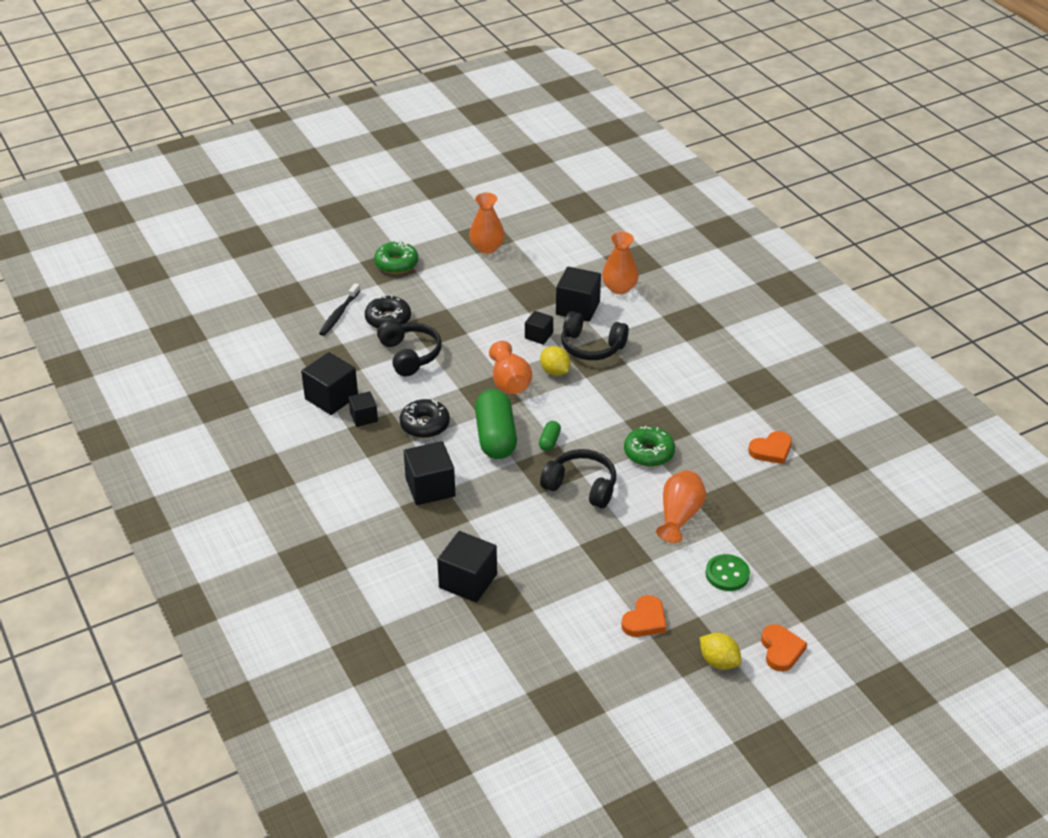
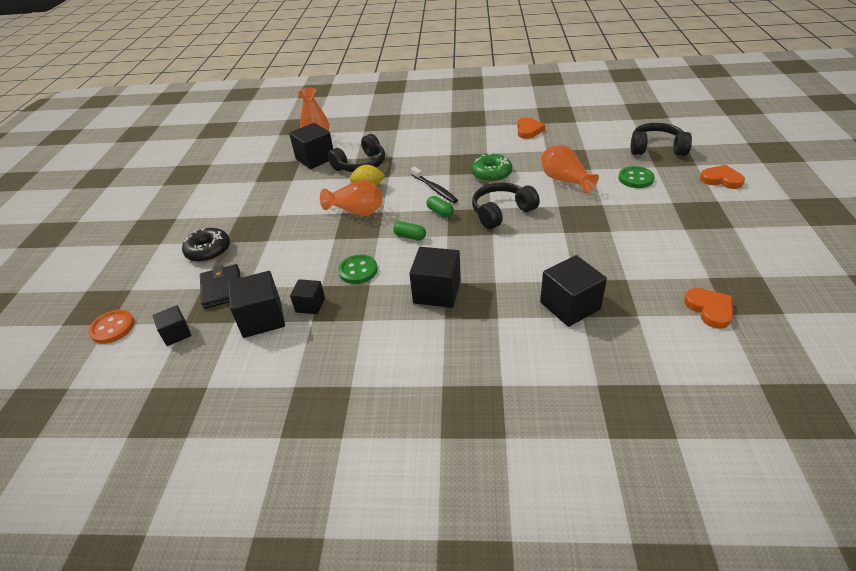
camera: 55 degrees left, 0 degrees up
black toothbrush [319,283,360,336] -> black toothbrush moved to [411,167,458,203]
green donut [374,241,418,274] -> none
black headphones [377,320,442,376] -> black headphones moved to [631,123,692,156]
black donut [400,399,450,438] -> green button [338,255,378,284]
orange vase [469,193,505,254] -> none
green capsule [475,389,517,459] -> green capsule [393,222,426,241], size x0.44
black cube [525,311,553,345] -> black cube moved to [153,305,191,346]
orange heart [622,595,666,637] -> orange heart moved to [684,288,733,329]
yellow lemon [700,633,742,670] -> none
none -> orange button [88,310,134,344]
none -> black wallet [200,264,241,309]

